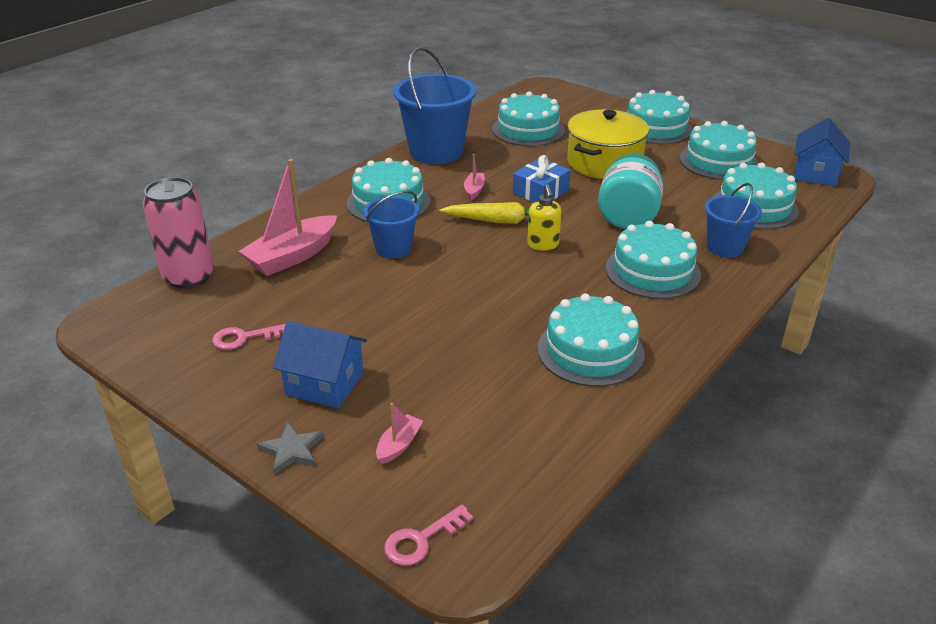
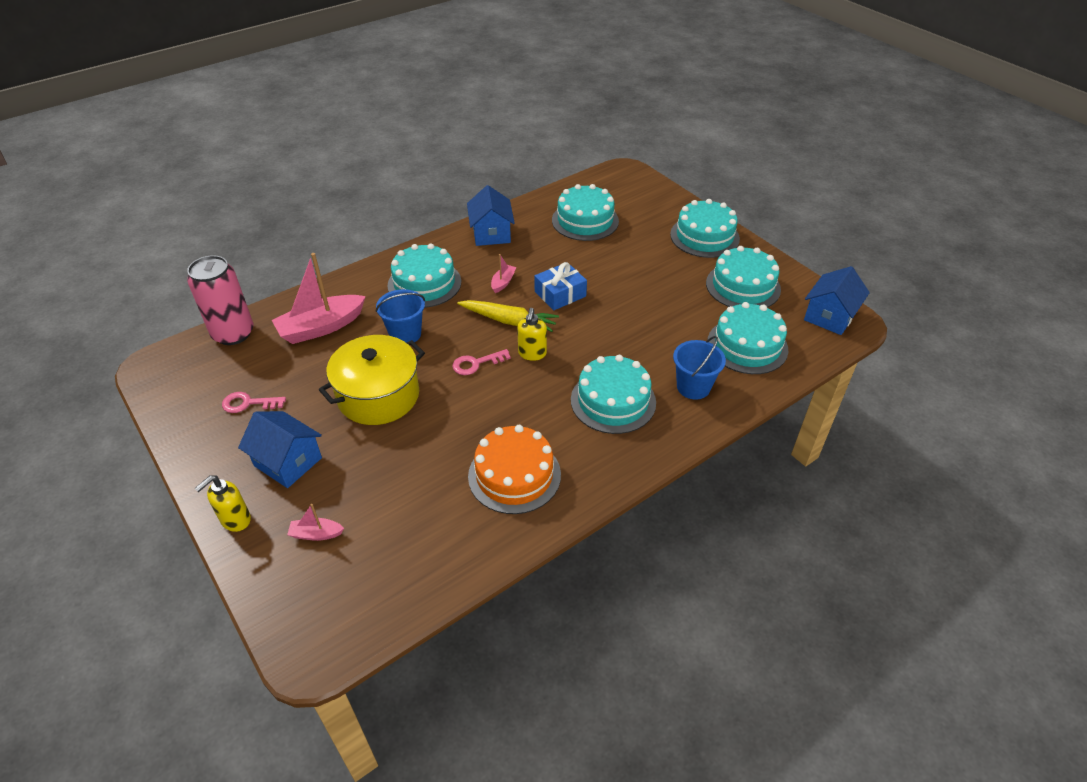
camera: 15 degrees right, 10 degrees up
grey star [257,422,323,475] -> yellow soap dispenser [195,475,251,532]
pink boat [376,403,423,464] -> pink boat turned 135 degrees counterclockwise [287,504,344,541]
pink key [384,504,473,566] -> pink key moved to [452,349,511,375]
blue bucket [393,47,476,164] -> blue house [467,185,515,246]
turquoise cake [538,293,645,387] -> orange cake [468,425,561,514]
yellow pot [567,109,649,179] -> yellow pot moved to [319,335,425,425]
turquoise jar [598,153,663,229] -> none

